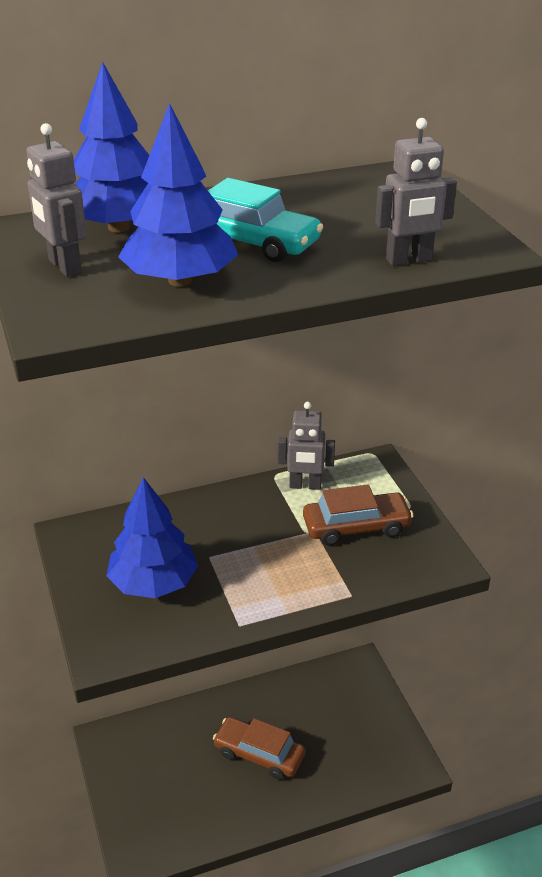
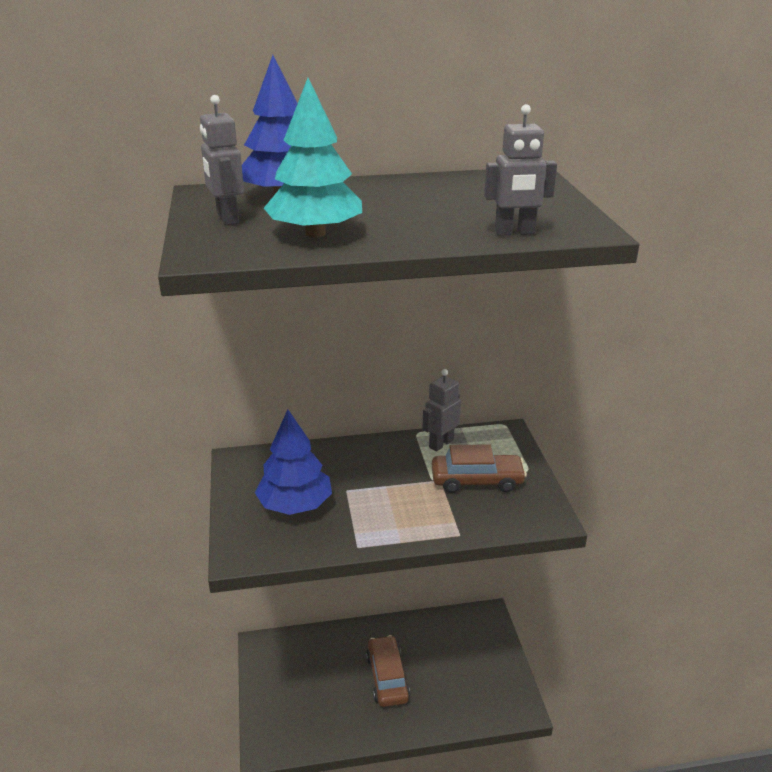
camera: 10 degrees right, 5 degrees down
blue tree [118,103,238,287] -> turquoise tree [264,78,362,238]
turquoise car [208,178,323,262] -> none
brown car [213,717,305,780] -> brown car turned 45 degrees clockwise [366,635,410,707]
grey robot [278,402,335,490] -> grey robot turned 120 degrees clockwise [422,369,461,451]

